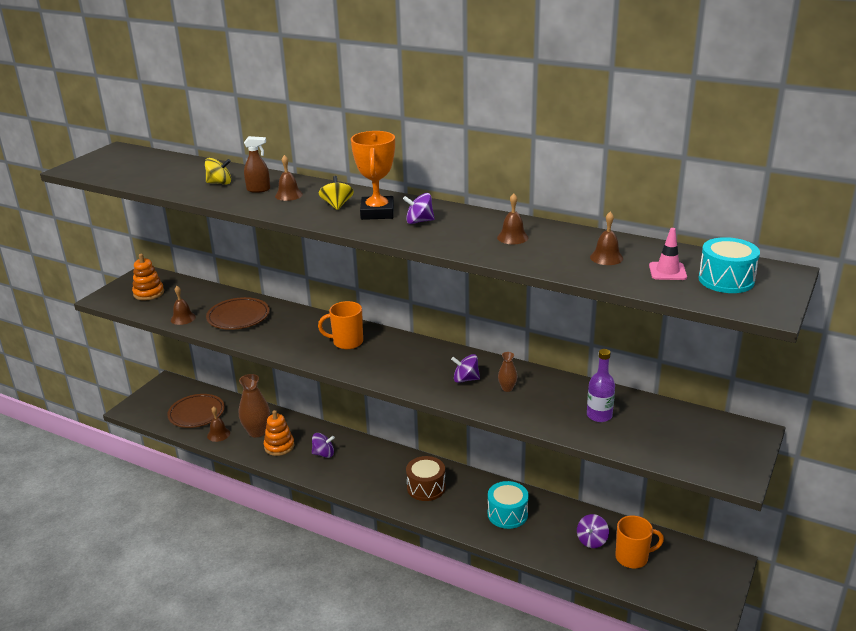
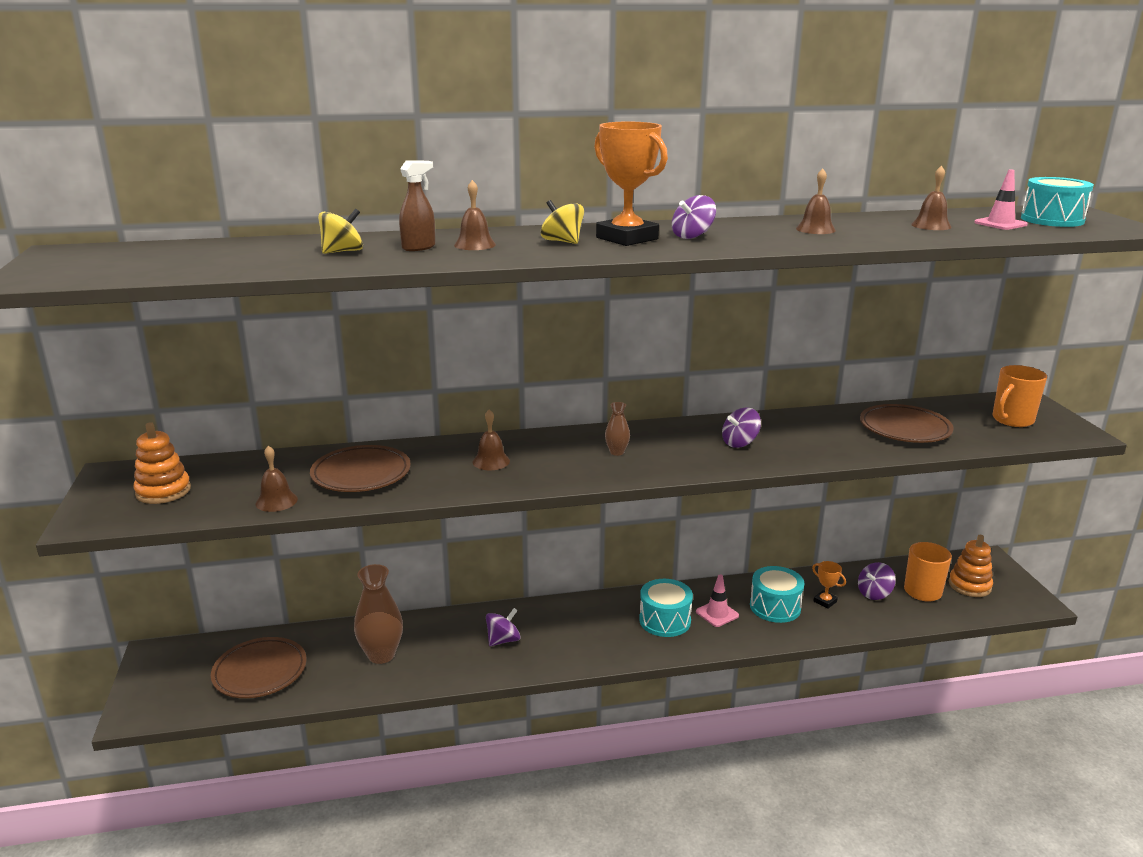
camera: 40 degrees left, 5 degrees down
brown bell [207,406,230,442] -> brown bell moved to [472,409,510,470]
orange stacking toy [264,410,294,456] -> orange stacking toy moved to [949,535,993,597]
orange mug [318,301,363,349] -> orange mug moved to [992,365,1047,427]
brown drum [406,456,446,501] -> turquoise drum [639,579,693,637]
brown vase [498,352,517,392] -> brown vase moved to [605,402,630,456]
purple spinning top [577,514,609,548] -> purple spinning top turned 60 degrees clockwise [858,562,896,600]
purple bottle [587,349,615,422] -> brown plate [860,404,954,443]
none -> pink traffic cone [696,574,739,627]
none -> orange trophy [812,561,846,609]

